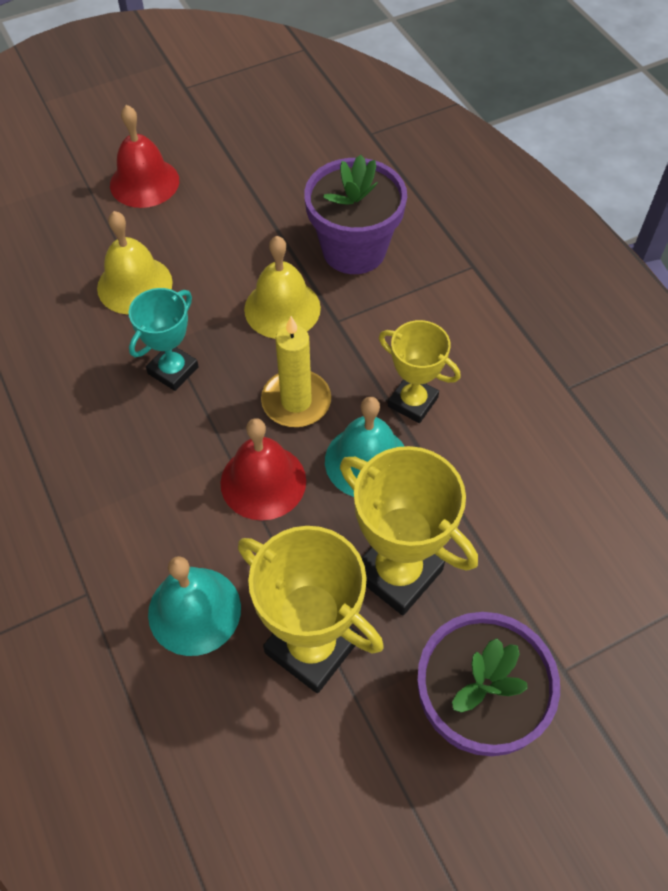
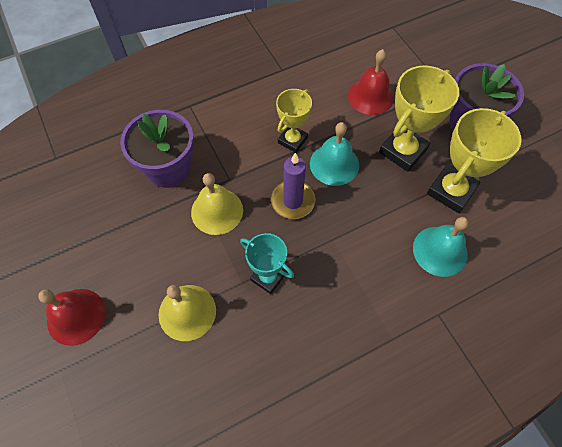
camera: 90 degrees left, 5 degrees up
red bell [221,418,306,521] -> red bell moved to [348,49,394,115]
yellow candle [261,316,331,427] -> purple candle [271,153,315,219]

